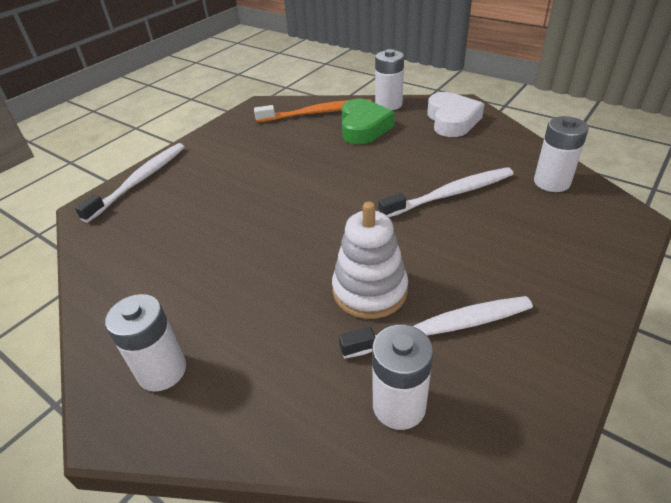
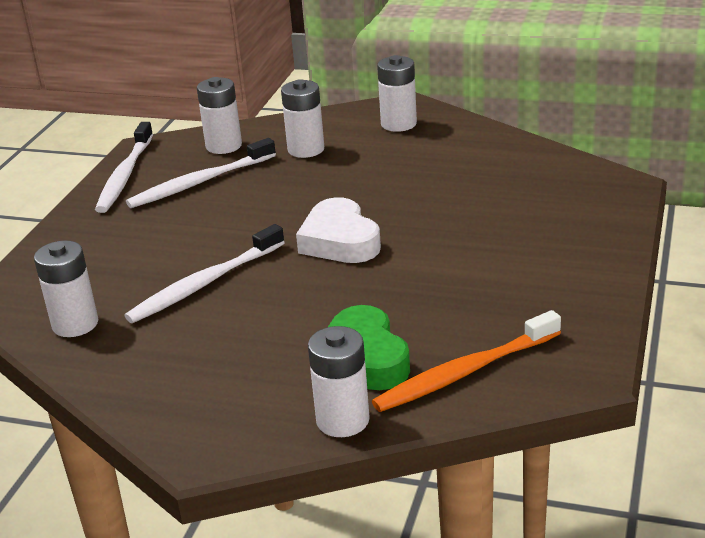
camera: 160 degrees right, 10 degrees down
white toothbrush [75,143,185,223] -> white toothbrush moved to [95,122,153,213]
white stacking toy [332,201,408,319] -> none
white heart [427,92,484,137] -> white heart moved to [296,197,381,263]
none -> white battery [281,79,324,158]

